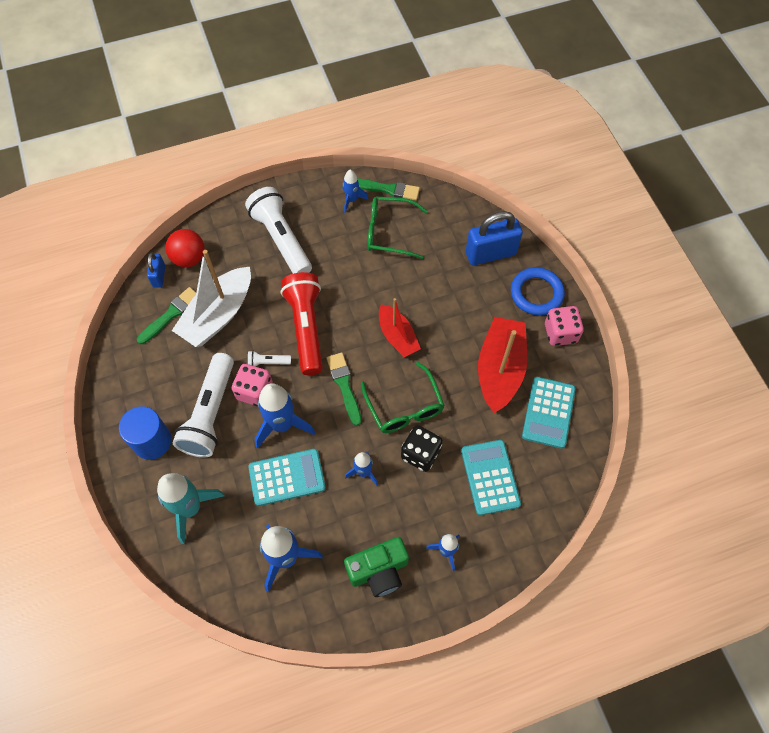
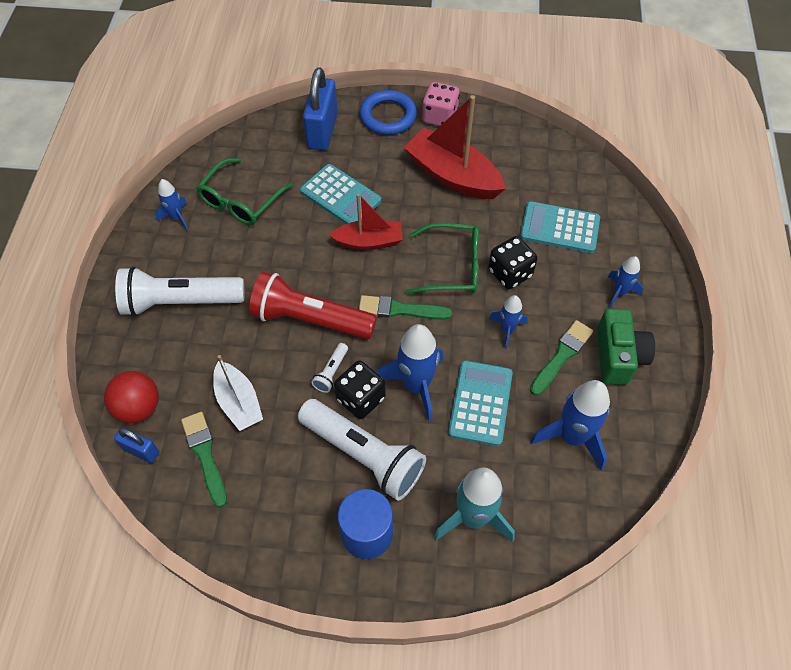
camera: 65 degrees left, 5 degrees down
white boat [172,250,251,347] -> white boat [213,355,263,431], size x0.62
pink dice [231,364,273,406] -> black dice [334,361,386,419]
green brush [358,178,420,200] -> green brush moved to [530,320,593,396]
turquoise calculator [522,377,576,449] -> turquoise calculator moved to [300,164,381,224]

